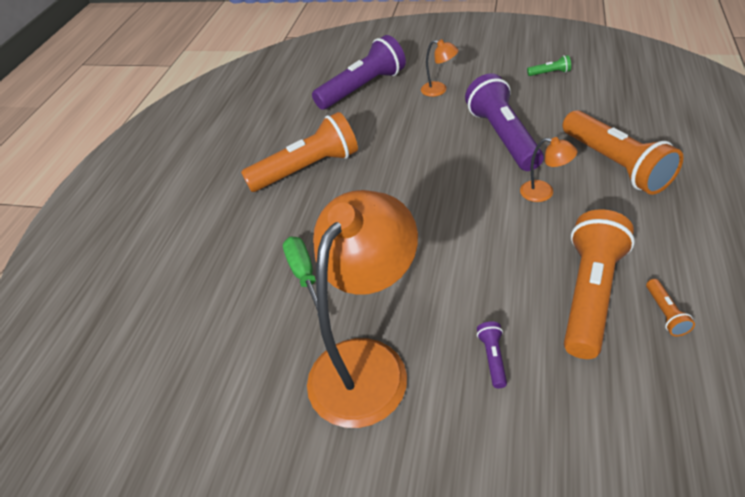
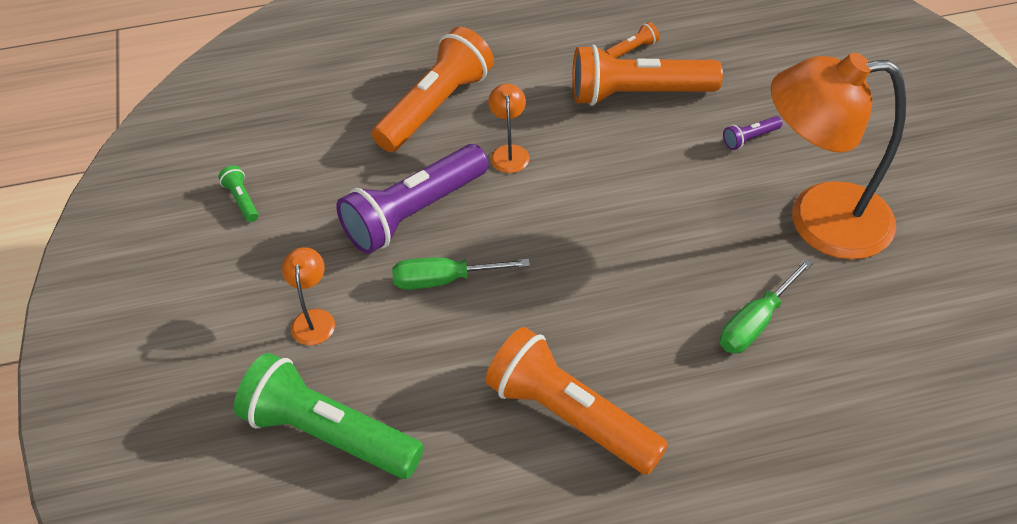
camera: 120 degrees left, 5 degrees up
purple flashlight [312,35,406,110] -> green flashlight [234,353,424,479]
none -> green screwdriver [392,257,530,290]

